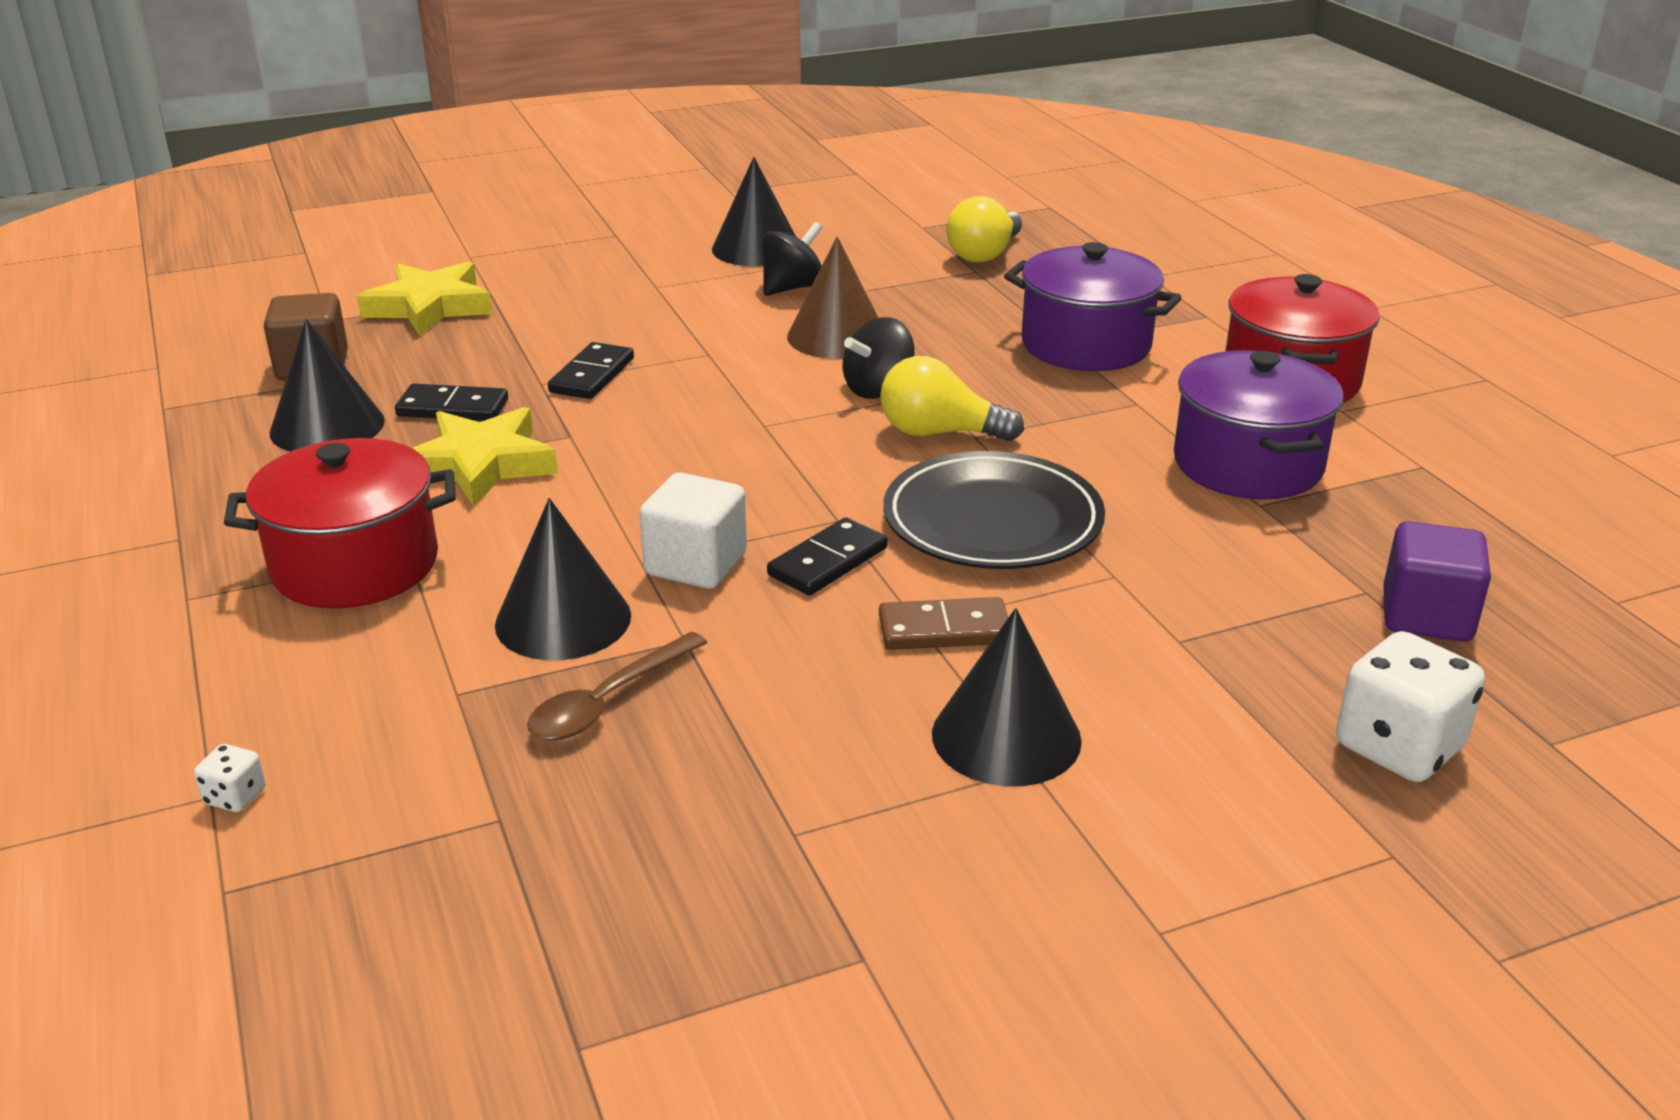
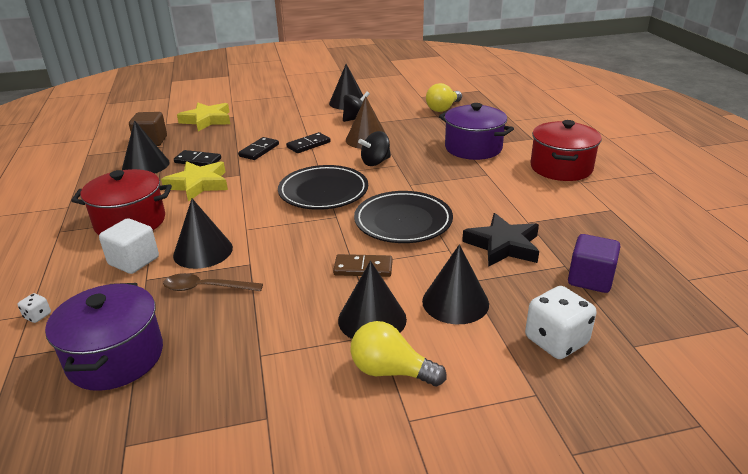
camera: 10 degrees right, 0 degrees up
brown spoon [527,632,708,740] -> brown spoon turned 45 degrees clockwise [163,273,263,291]
white cube [639,472,747,589] -> white cube moved to [99,218,159,274]
black domino [767,517,888,596] -> black domino moved to [286,132,331,153]
yellow light bulb [880,356,1024,441] -> yellow light bulb moved to [351,321,447,386]
purple pot [1174,350,1344,500] -> purple pot moved to [45,283,163,391]
none -> black plate [278,165,368,210]
none -> black cone [422,244,489,324]
none -> black star [462,213,539,267]

